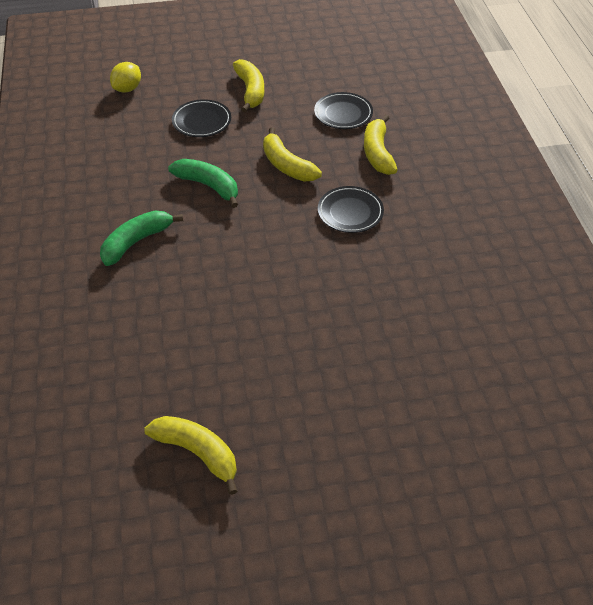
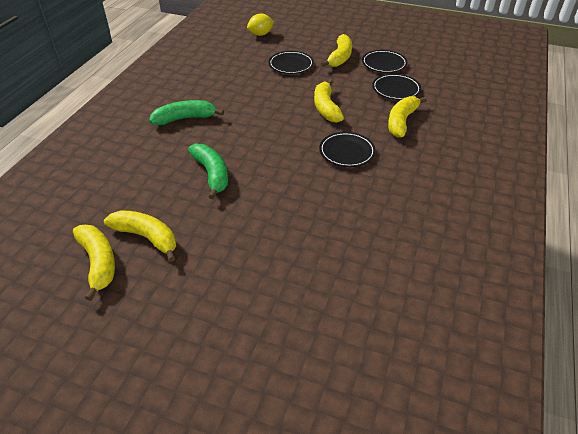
camera: 30 degrees right, 5 degrees down
green banana [168,159,238,208] -> green banana moved to [188,144,228,199]
none -> yellow banana [104,210,176,262]
none -> black plate [362,50,408,73]

